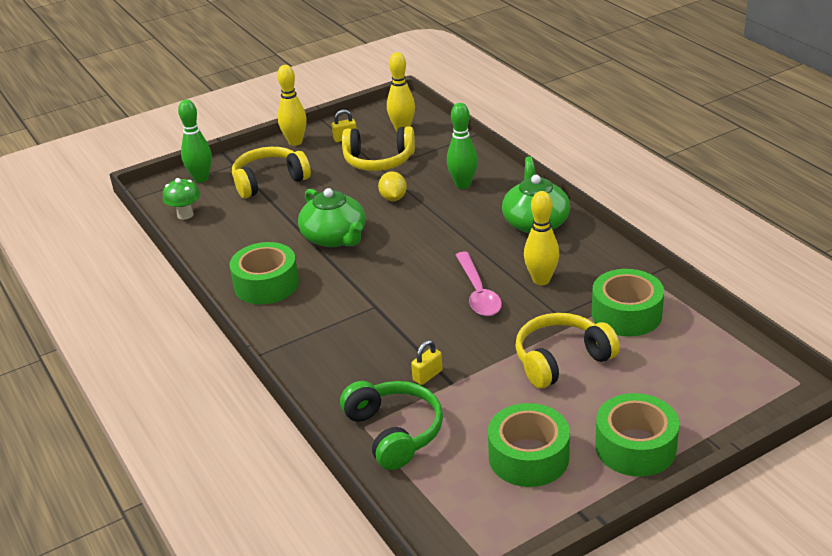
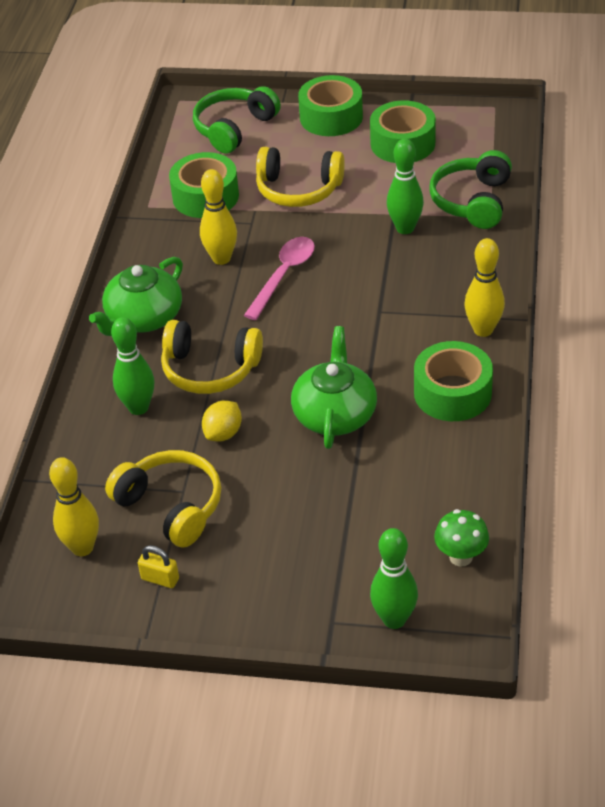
camera: 140 degrees left, 10 degrees up
yellow headphones [232,147,311,198] -> yellow headphones moved to [161,320,263,394]
yellow bowling pin [277,65,307,146] -> yellow bowling pin moved to [464,238,505,337]
yellow padlock [411,340,442,385] -> green bowling pin [387,138,424,234]
none -> green headphones [193,86,281,154]

